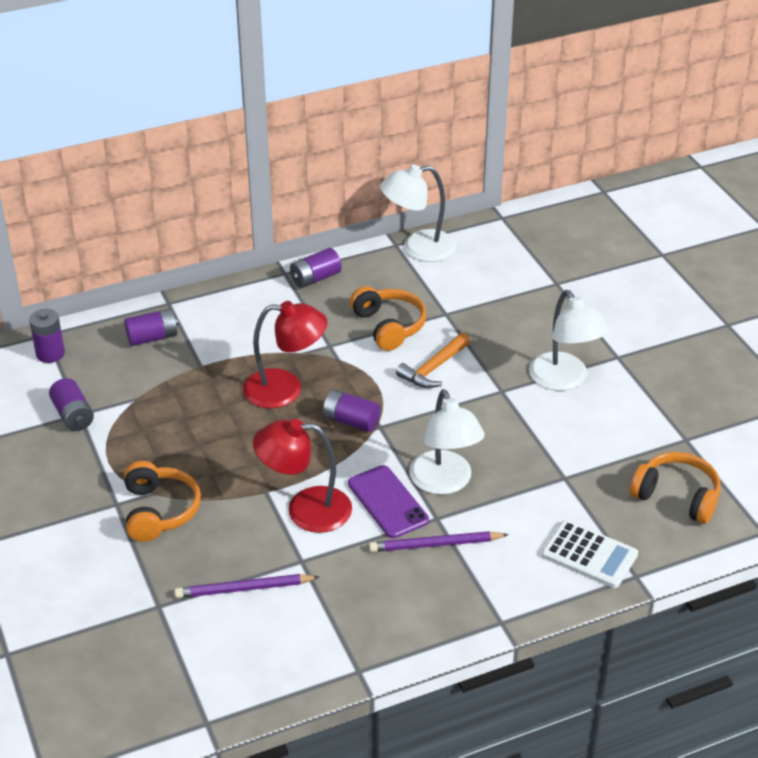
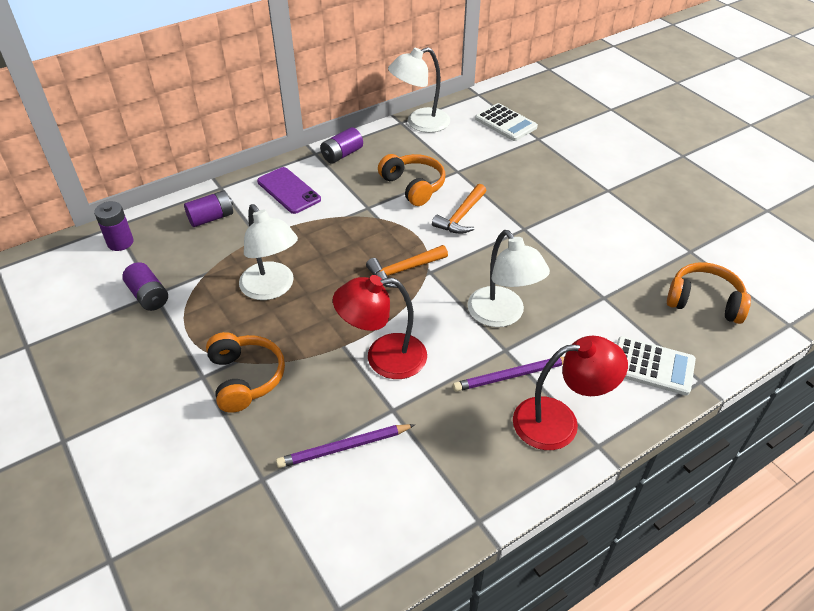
camera: 10 degrees left, 5 degrees up
red lamp [243,301,328,408] -> red lamp moved to [513,336,628,450]
purple battery [323,389,380,432] -> orange hammer [366,245,448,288]
purple phone [348,465,429,538] -> purple phone moved to [257,167,321,214]
white lamp [529,290,609,391] -> white lamp moved to [239,204,298,300]
none -> white calculator [475,103,538,141]

